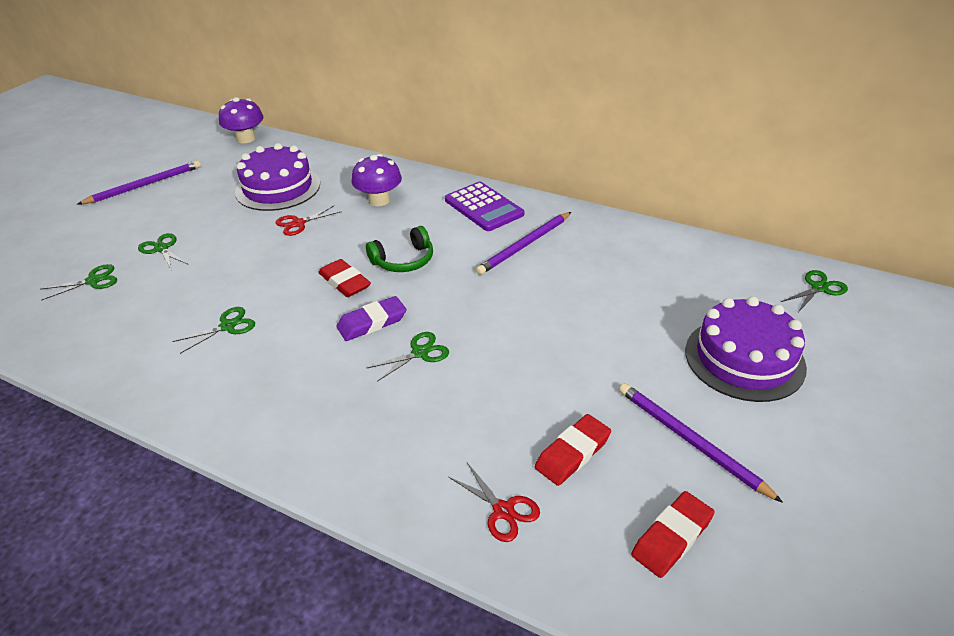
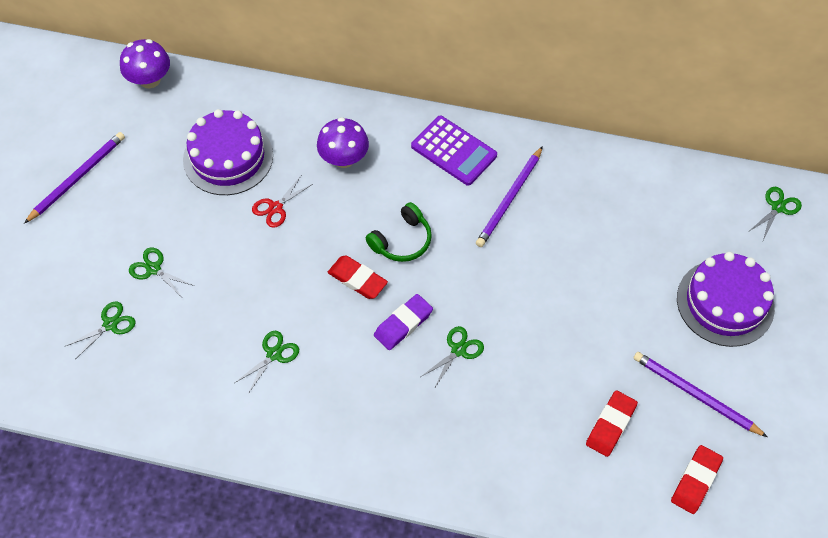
camera: 15 degrees left, 20 degrees up
red scissors [449,463,540,542] -> none

